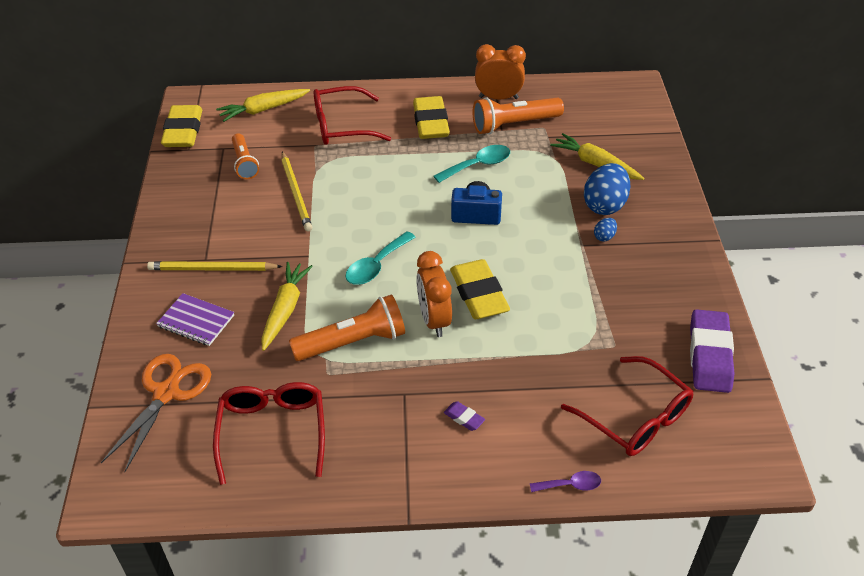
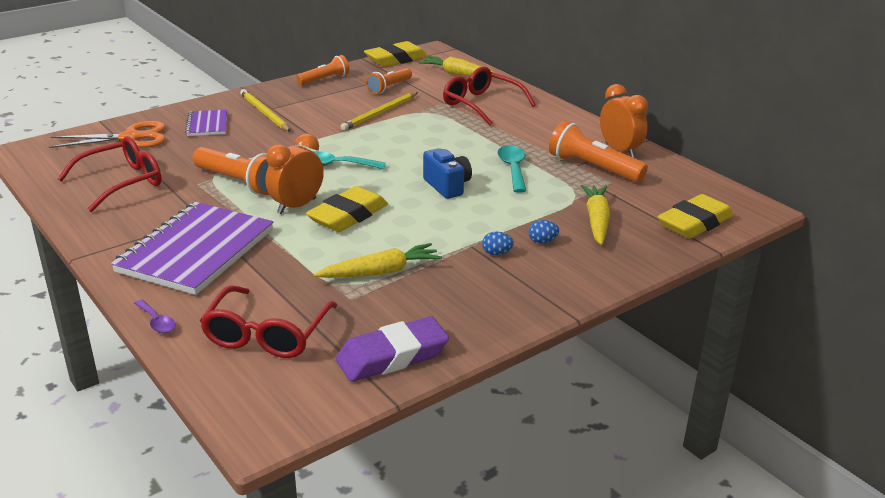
camera: 55 degrees right, 15 degrees down
yellow carrot [261,262,313,351] -> yellow carrot moved to [314,243,442,278]
yellow eraser [413,96,450,139] -> yellow eraser moved to [658,194,734,239]
turquoise spoon [434,145,510,183] -> turquoise spoon turned 120 degrees counterclockwise [497,145,526,193]
purple eraser [444,401,485,431] -> purple notebook [111,202,273,295]
blue egg [584,163,631,215] -> blue egg [529,220,559,244], size x0.46
none -> orange flashlight [296,55,349,85]

